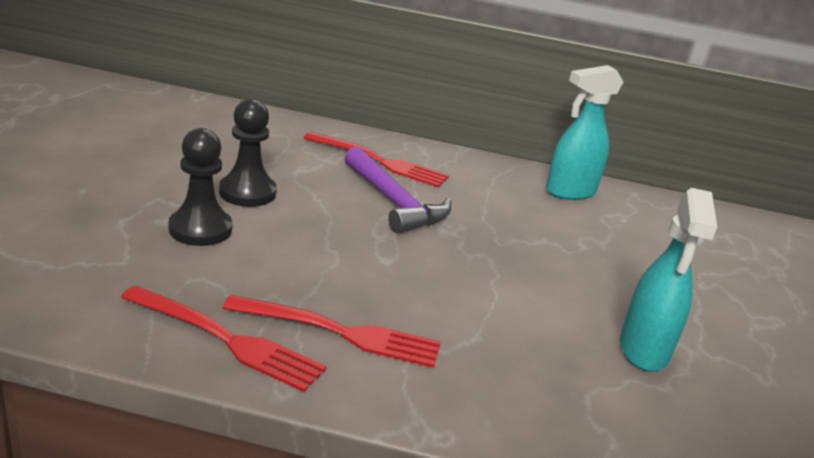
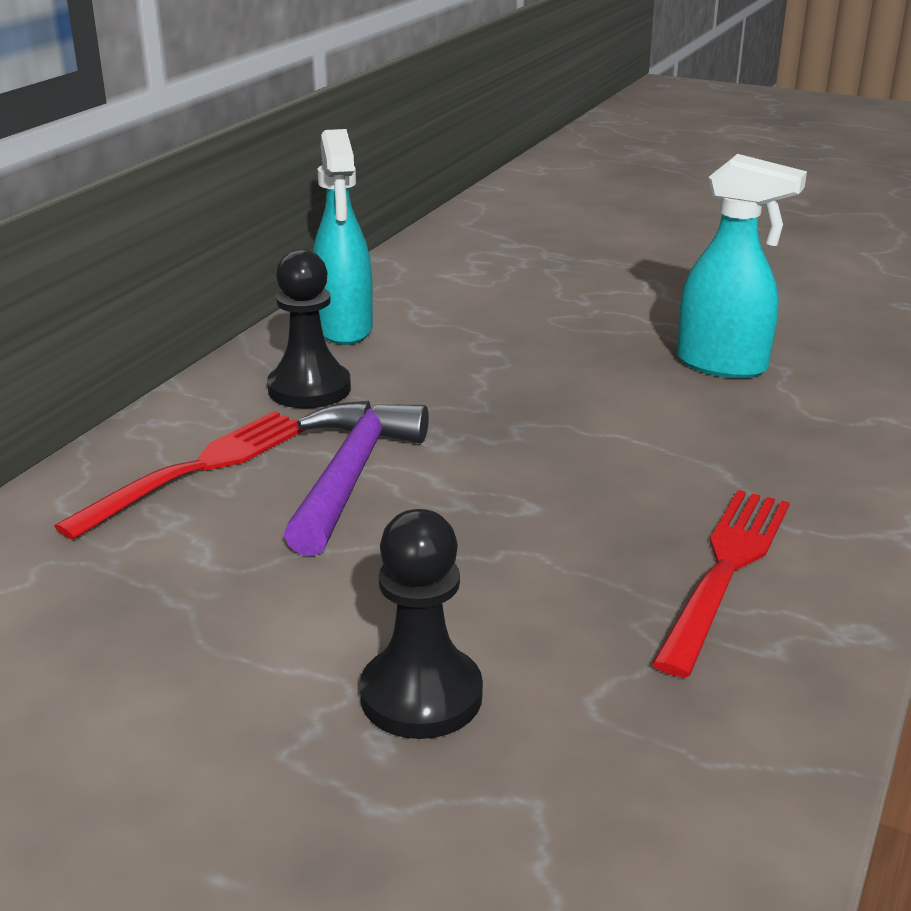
camera: 70 degrees left, 0 degrees up
red fork [121,285,327,392] -> none
black pawn [219,99,277,207] -> black pawn moved to [267,249,351,409]
purple hammer [344,147,451,234] -> purple hammer turned 60 degrees counterclockwise [284,401,429,556]

